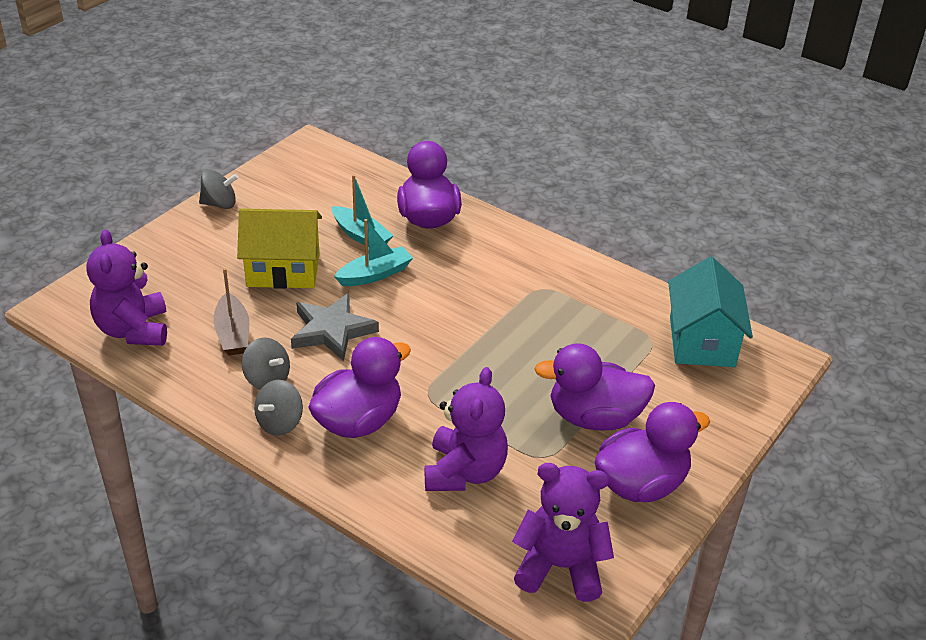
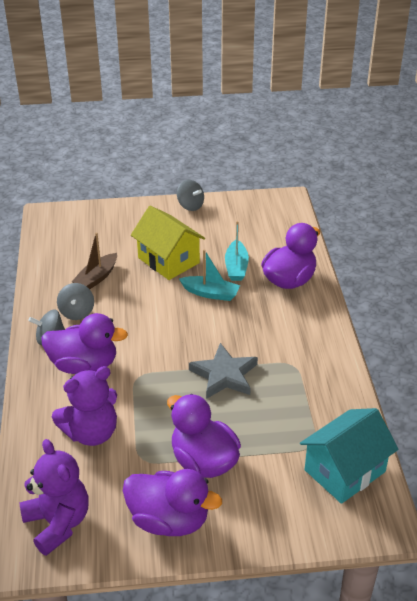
camera: 50 degrees right, 0 degrees up
purple teddy bear [86,229,167,346] -> none
grey star [291,293,379,361] -> grey star moved to [189,343,258,399]

